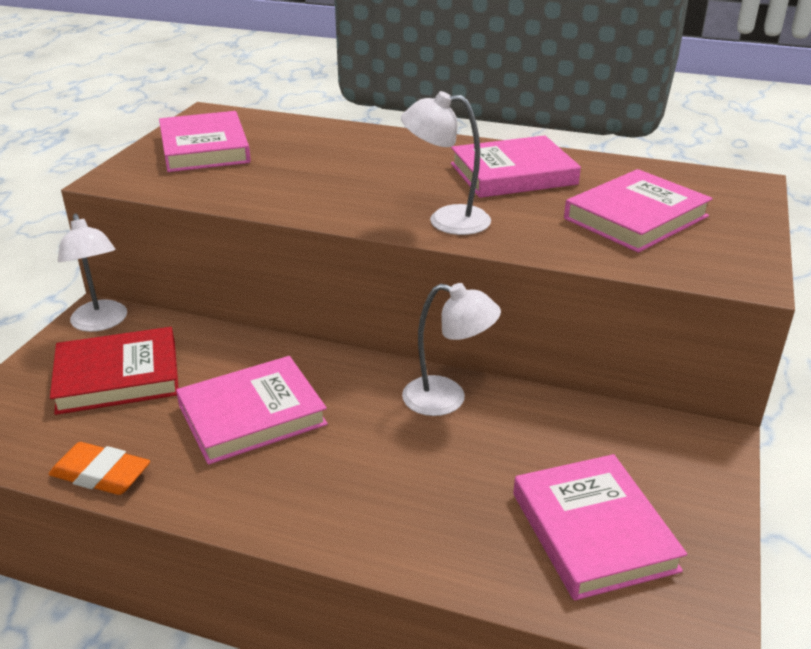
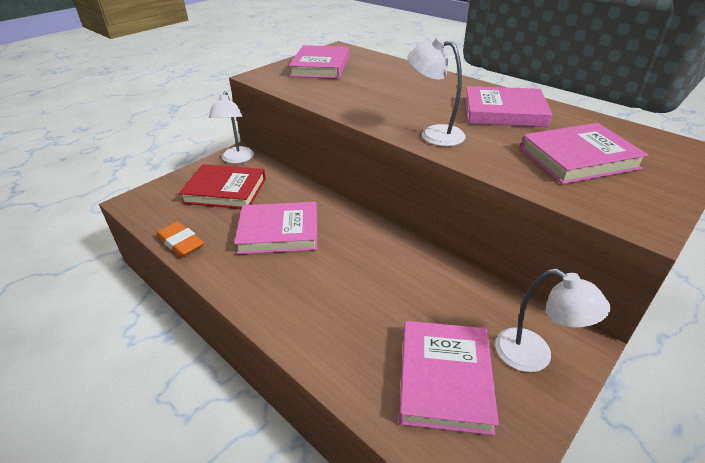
camera: 25 degrees right, 5 degrees up
white lamp [402,283,501,416] -> white lamp moved to [495,269,611,372]

